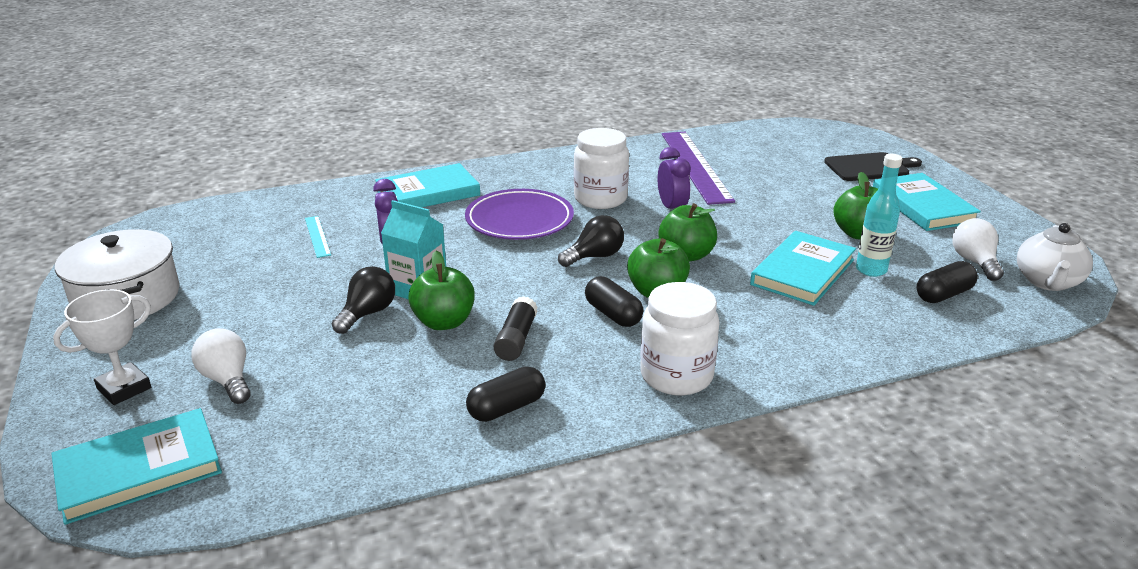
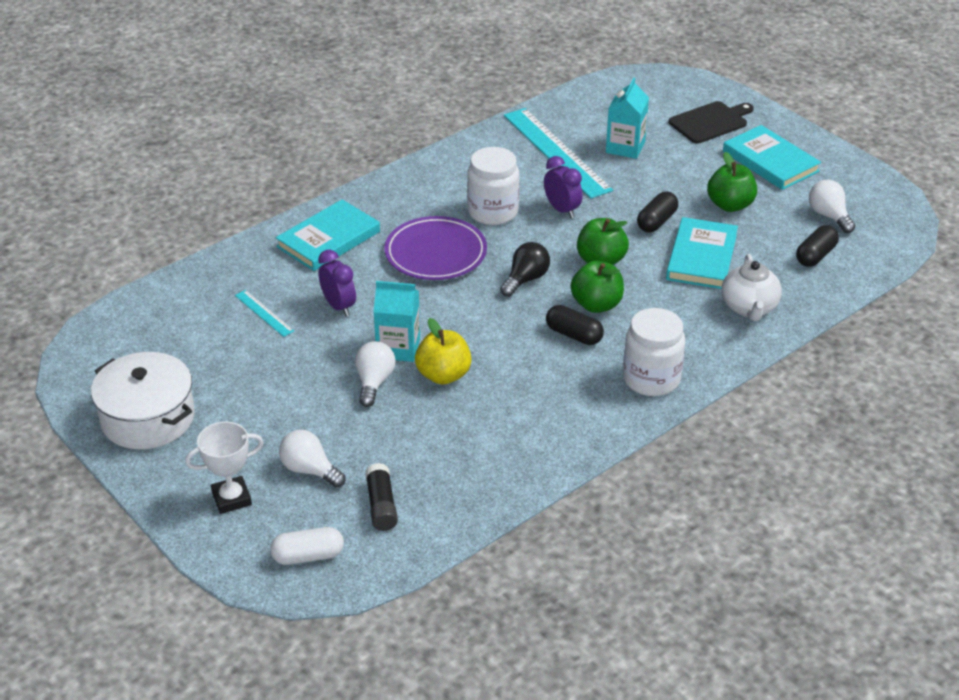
camera: 20 degrees left, 10 degrees up
turquoise book [51,408,222,525] -> white capsule [270,527,344,565]
white trophy [53,289,151,405] -> white trophy turned 45 degrees clockwise [185,422,264,514]
black light bulb [332,266,395,334] -> white light bulb [355,341,396,407]
green apple [408,251,475,330] -> yellow apple [415,318,472,385]
black capsule [466,366,545,422] -> black capsule moved to [637,191,678,232]
black glue stick [494,296,538,361] -> black glue stick moved to [365,463,398,531]
purple ruler [662,132,735,205] -> turquoise ruler [504,108,613,199]
turquoise bottle [856,154,902,277] -> none
white teapot [1017,223,1093,291] -> white teapot moved to [721,254,782,321]
none -> turquoise carton [606,78,649,159]

